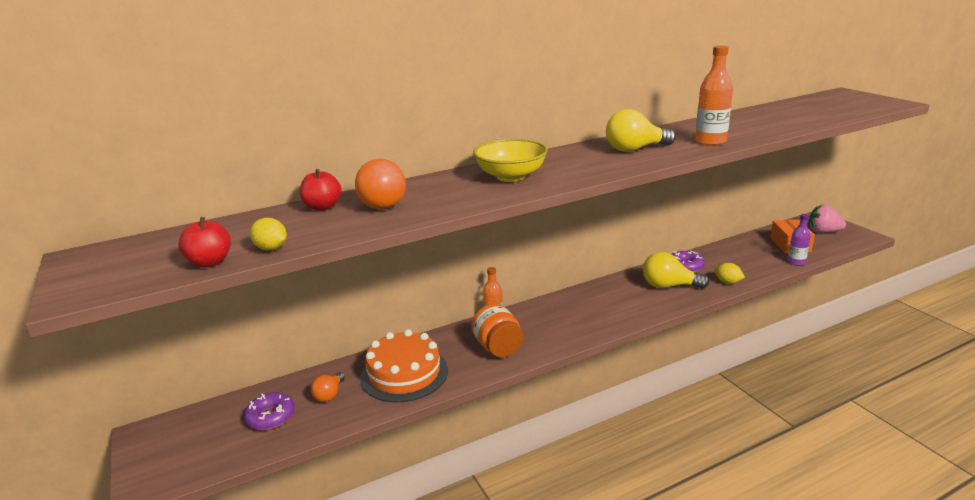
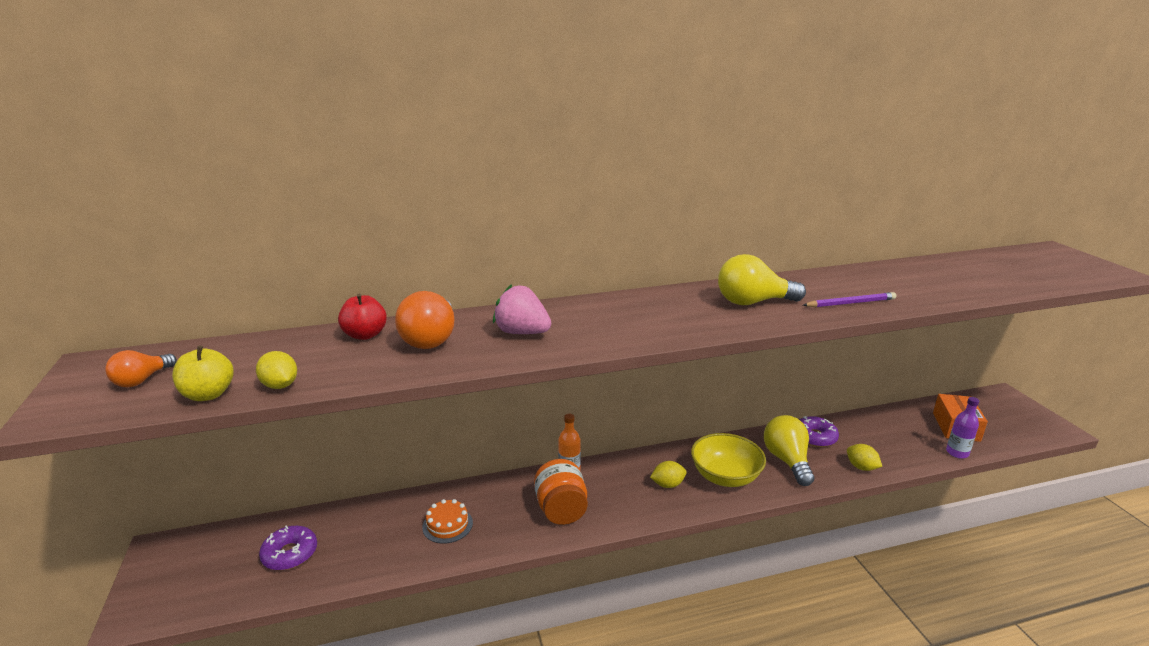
camera: 10 degrees right, 0 degrees up
red apple [178,217,231,268] -> yellow apple [172,346,234,401]
orange light bulb [311,372,345,402] -> orange light bulb moved to [105,350,177,387]
orange cake [360,329,448,402] -> orange cake [422,499,473,544], size x0.50
yellow bowl [473,139,548,182] -> yellow bowl moved to [691,433,766,487]
yellow light bulb [643,252,709,289] -> yellow light bulb turned 60 degrees clockwise [764,415,814,486]
orange bottle [695,46,733,146] -> purple pencil [803,292,897,307]
pink strawberry [809,205,846,233] -> pink strawberry moved to [493,284,551,334]
none -> yellow lemon [650,461,687,488]

